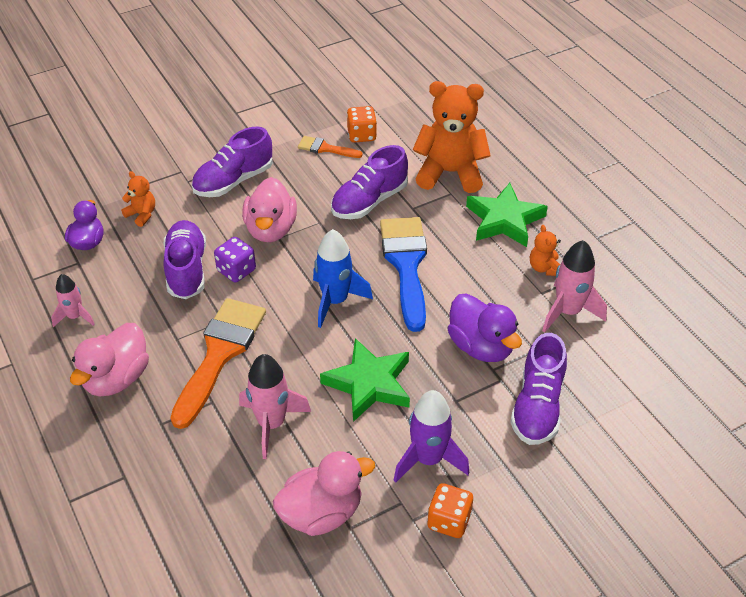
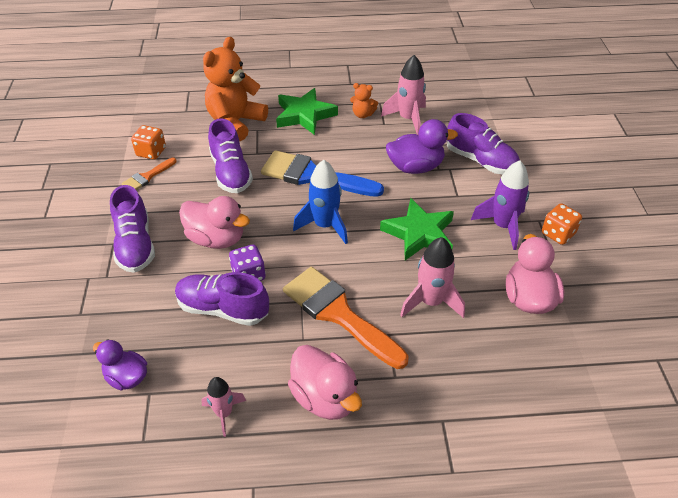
camera: 65 degrees left, 0 degrees up
orange teddy bear [121,171,155,227] -> none

